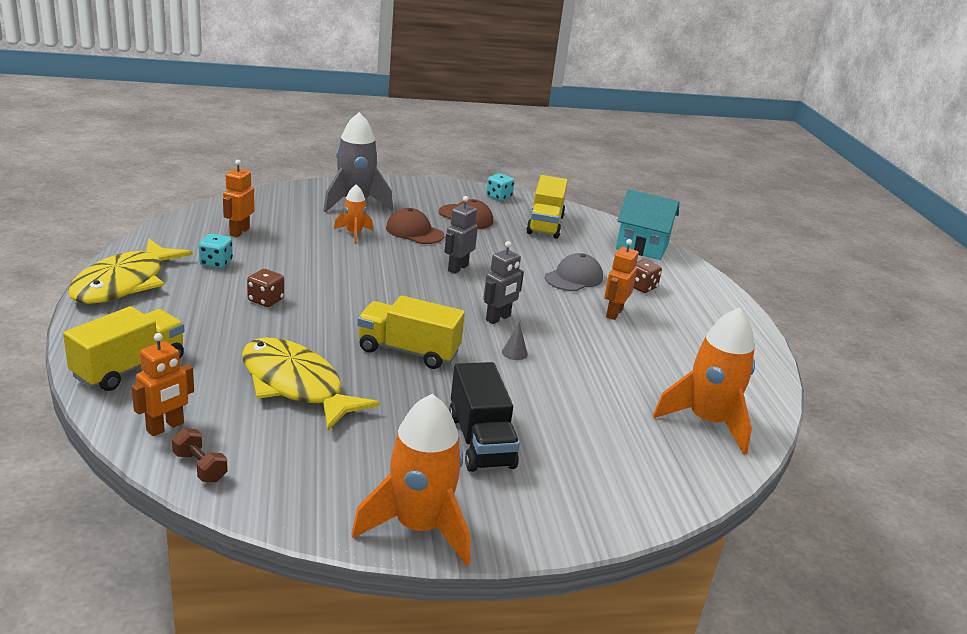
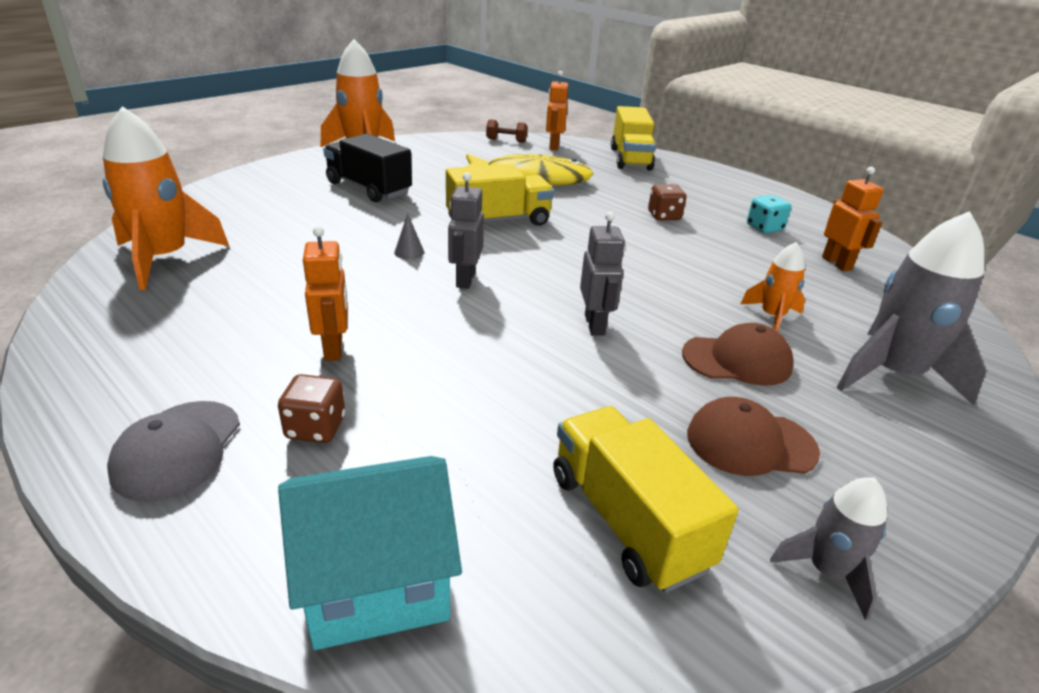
camera: 145 degrees right, 5 degrees up
yellow fish [68,239,193,304] -> none
turquoise dice [486,173,515,201] -> grey rocket [770,477,887,620]
grey cap [545,253,603,291] -> grey cap moved to [107,401,240,502]

